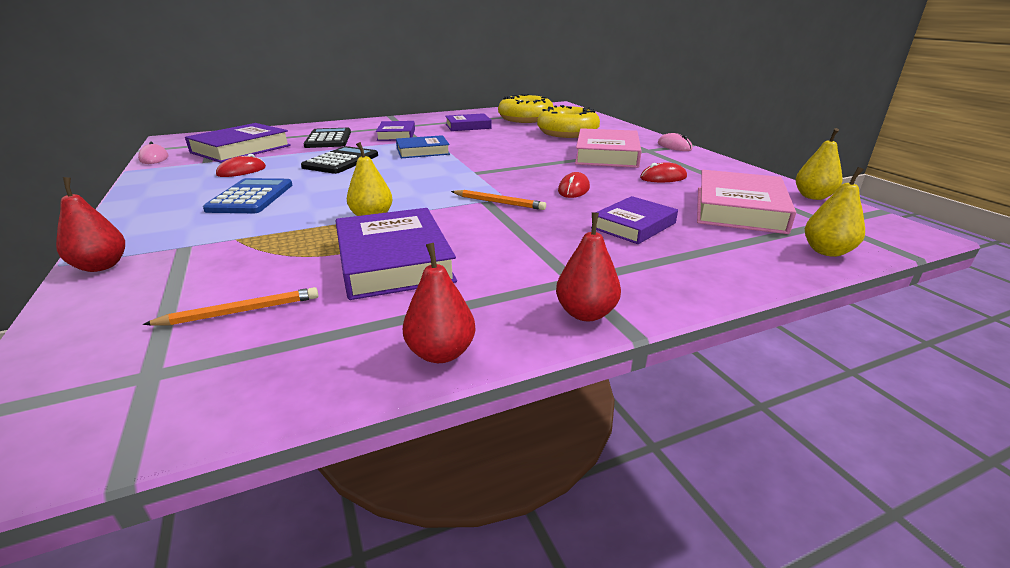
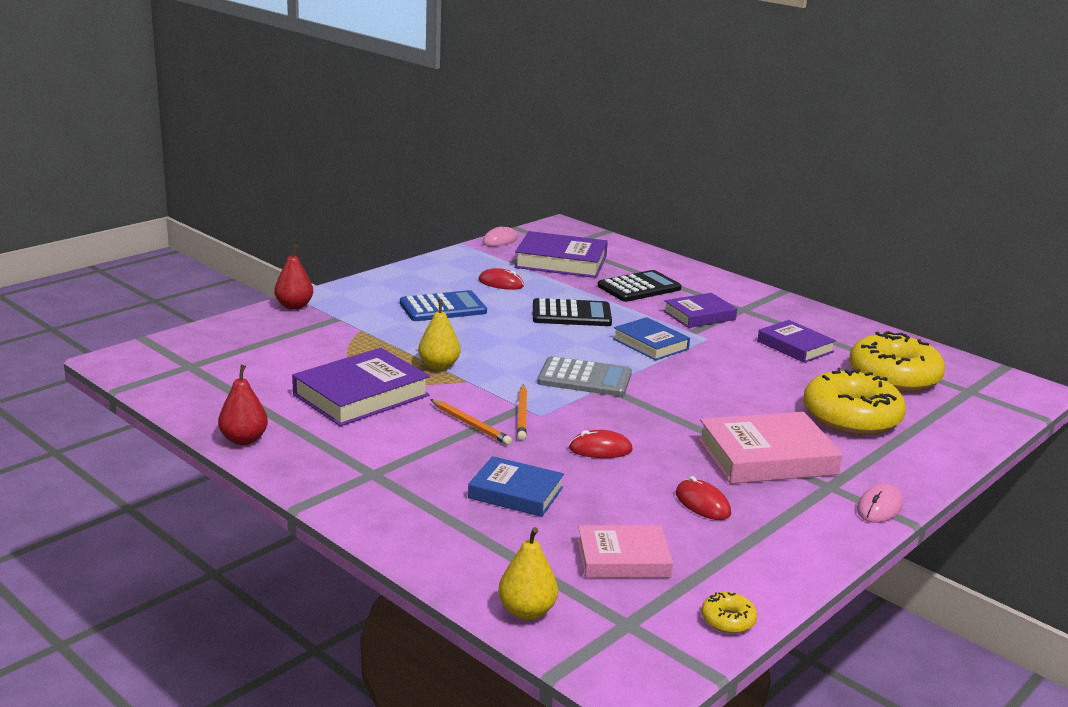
camera: 65 degrees right, 5 degrees down
orange pencil [143,287,319,326] -> orange pencil moved to [430,399,512,445]
red pear [556,212,621,321] -> none
purple book [591,196,678,244] -> blue book [468,456,564,517]
pink book [697,170,796,234] -> pink book [577,525,673,578], size x0.64
yellow pear [796,128,842,200] -> yellow donut [701,592,757,634]
none -> grey calculator [537,356,632,396]

